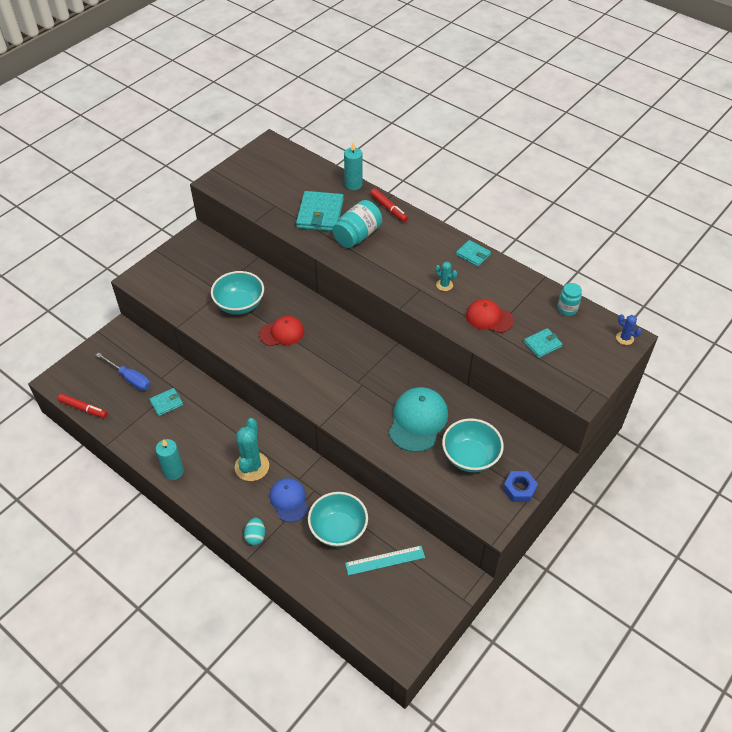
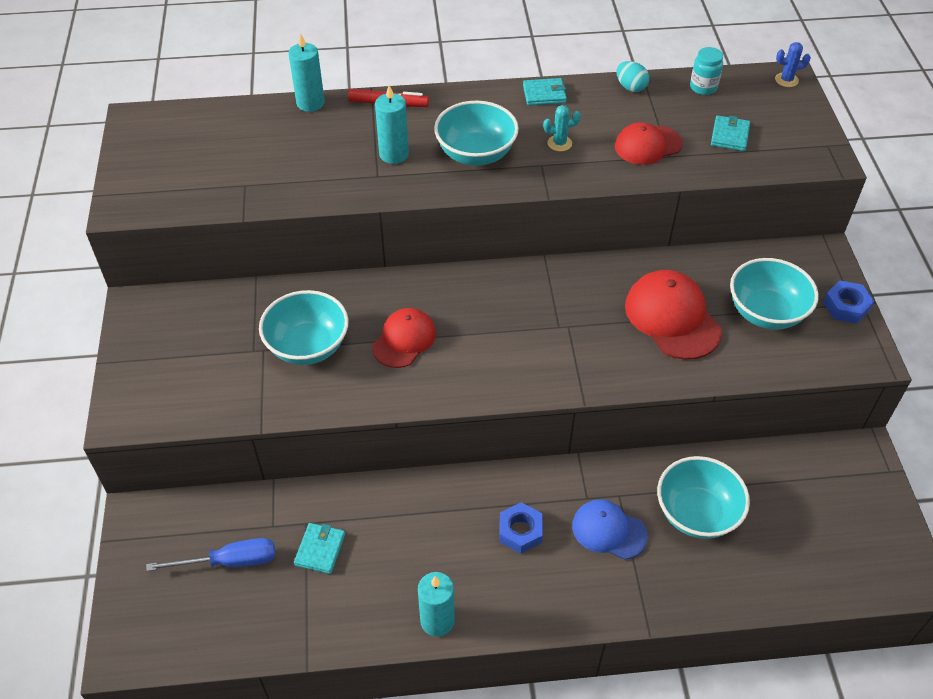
camera: 45 degrees left, 0 degrees up
red marker [58,394,108,418] -> none
turquoise cactus [235,418,269,481] -> blue nut [499,502,543,554]
turquoise egg [244,518,265,546] -> turquoise egg moved to [616,61,649,92]
turquoise wallet [296,191,344,231] -> none
turquoise jar [332,200,382,248] -> turquoise candle [375,85,409,164]
turquoise ruler [345,546,425,575] -> none
turquoise cap [389,387,448,452] -> red cap [625,270,722,360]
none -> turquoise bowl [434,101,519,166]

